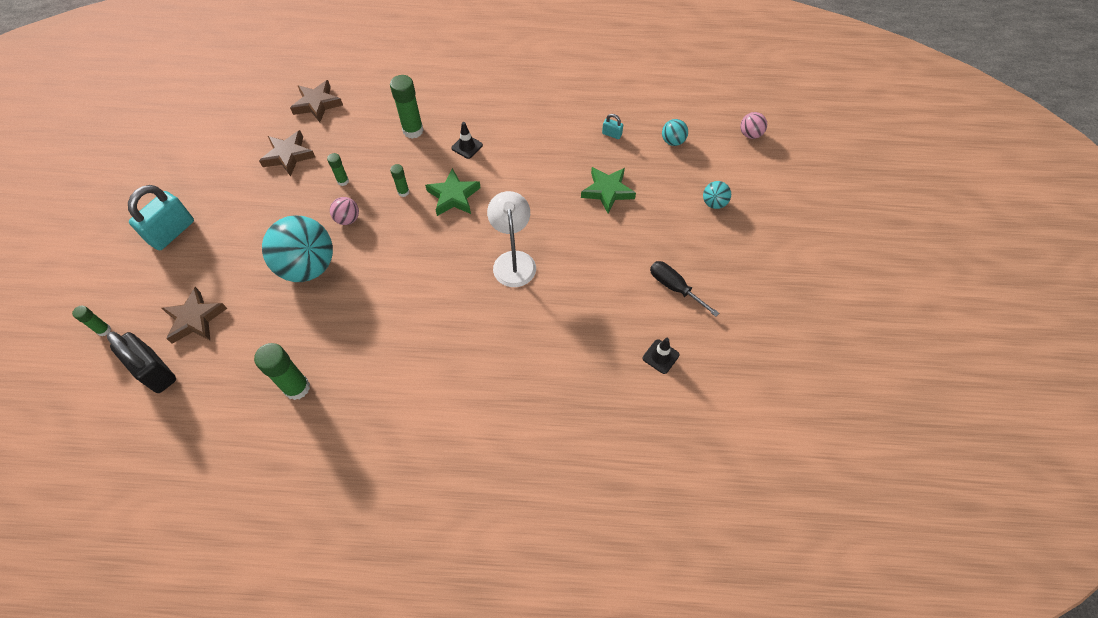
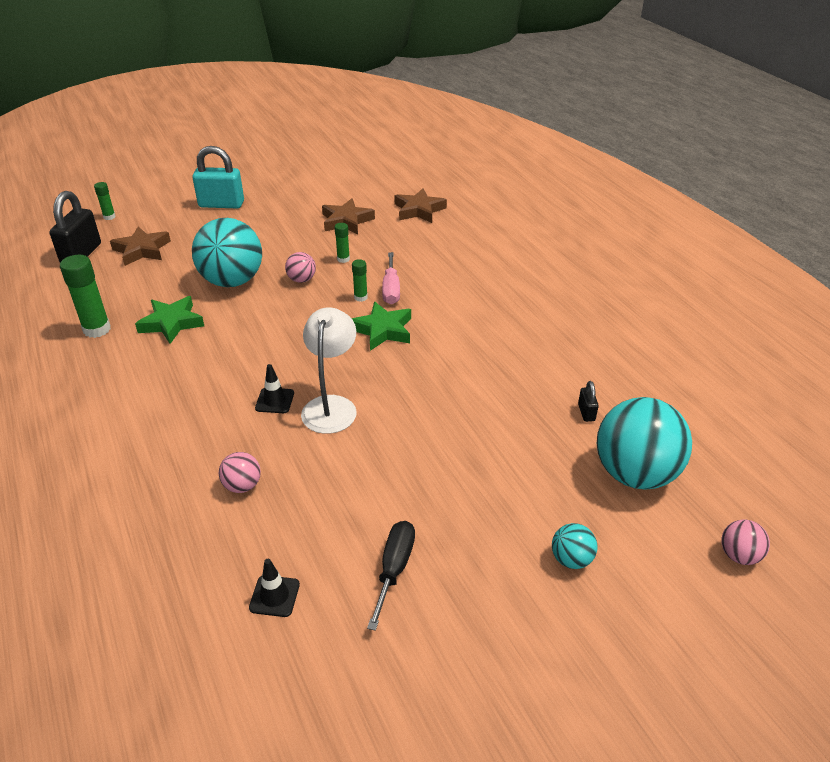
camera: 60 degrees right, 20 degrees down
green glue stick [390,75,424,139] -> none
black traffic cone [451,122,483,159] -> black traffic cone moved to [255,364,294,413]
white lamp [487,191,536,287] -> white lamp turned 45 degrees counterclockwise [301,307,357,434]
green star [581,167,636,214] -> green star moved to [135,296,204,344]
turquoise padlock [602,114,623,139] -> black padlock [578,381,599,422]
turquoise ball [662,119,688,146] -> turquoise ball [597,397,692,490], size x2.22
none -> pink ball [219,452,261,493]
none -> pink screwdriver [382,252,400,304]

